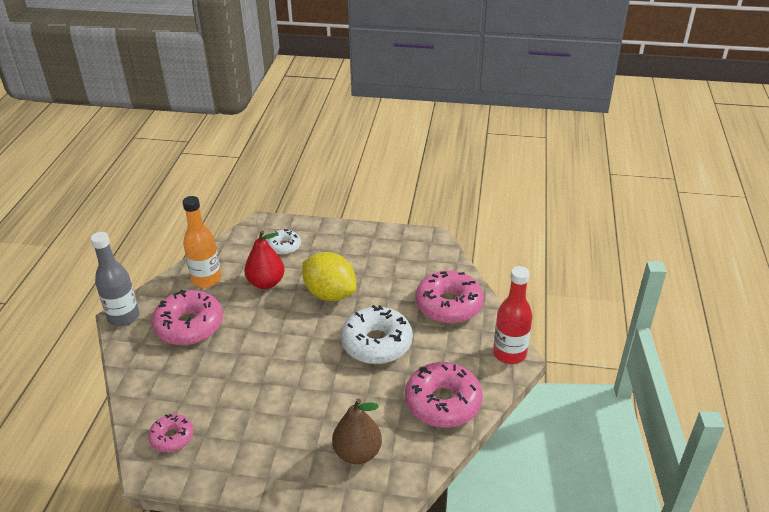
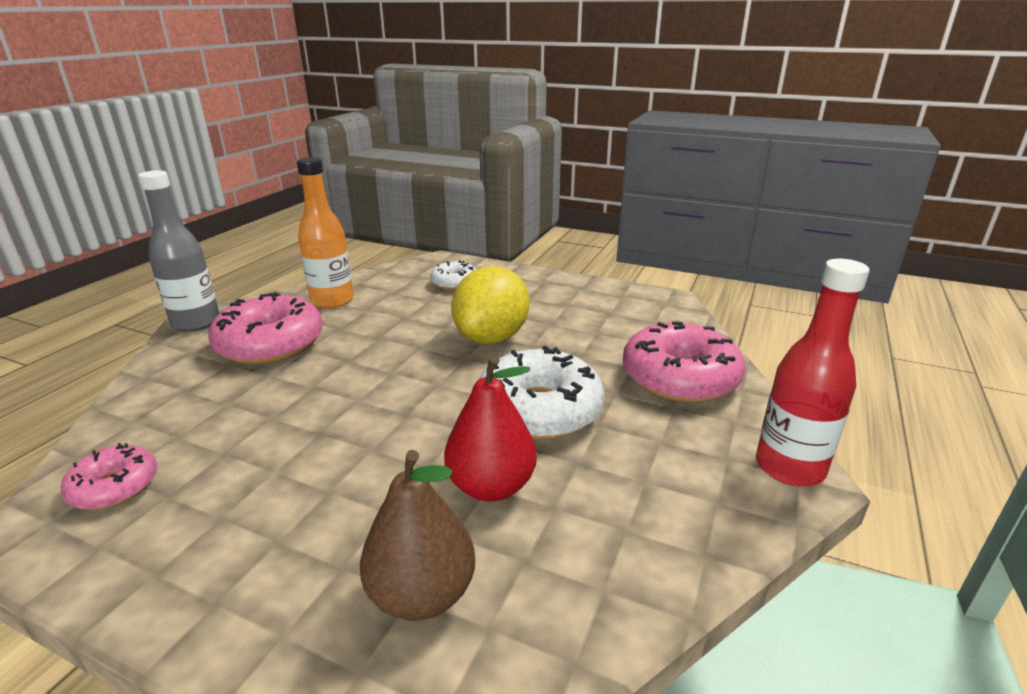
camera: 15 degrees right, 10 degrees down
red pear [244,230,285,289] -> red pear moved to [444,356,537,501]
yellow lemon [302,252,356,301] -> yellow lemon turned 60 degrees clockwise [451,266,529,344]
pink donut [405,362,483,427] -> none

